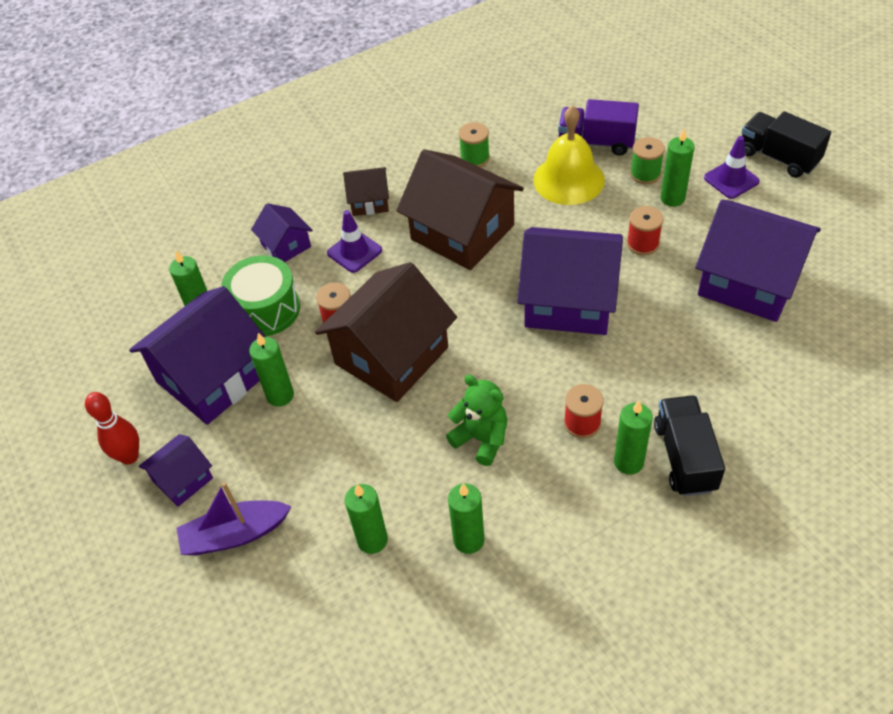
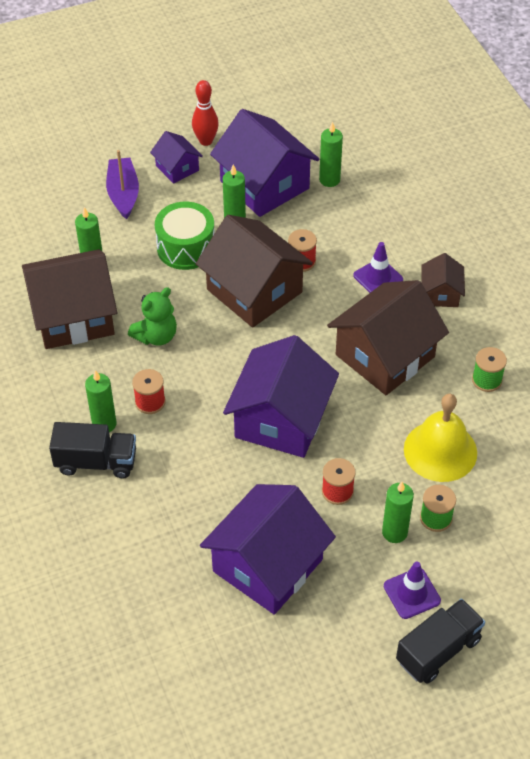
camera: 95 degrees right, 0 degrees up
green drum [221,255,300,336] -> green drum moved to [155,202,215,270]
purple house [251,203,313,262] -> none
green candle [448,483,484,554] -> brown house [22,249,117,349]
purple truck [558,99,639,156] -> none

